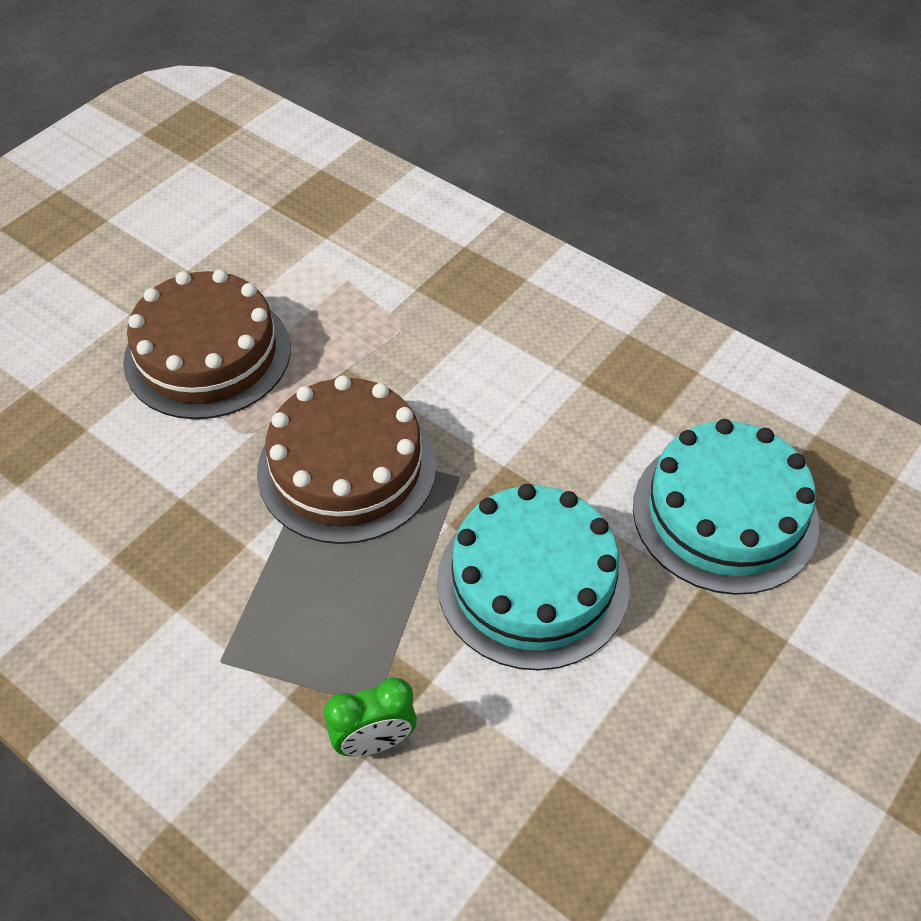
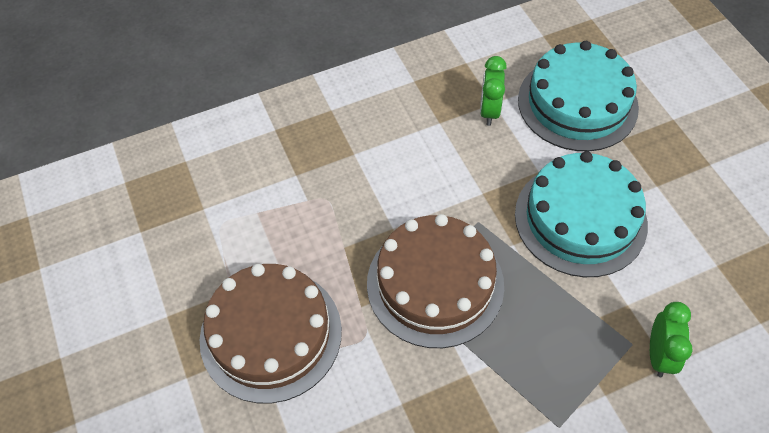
camera: 60 degrees left, 5 degrees up
none -> green clock [480,56,507,126]

